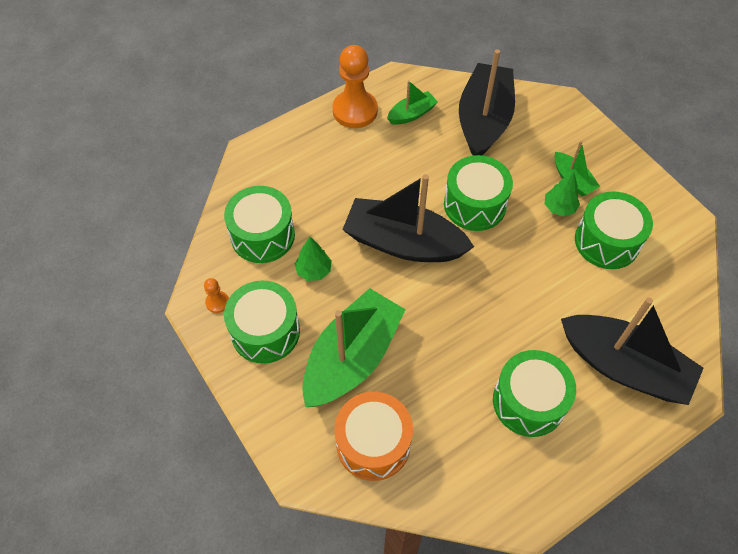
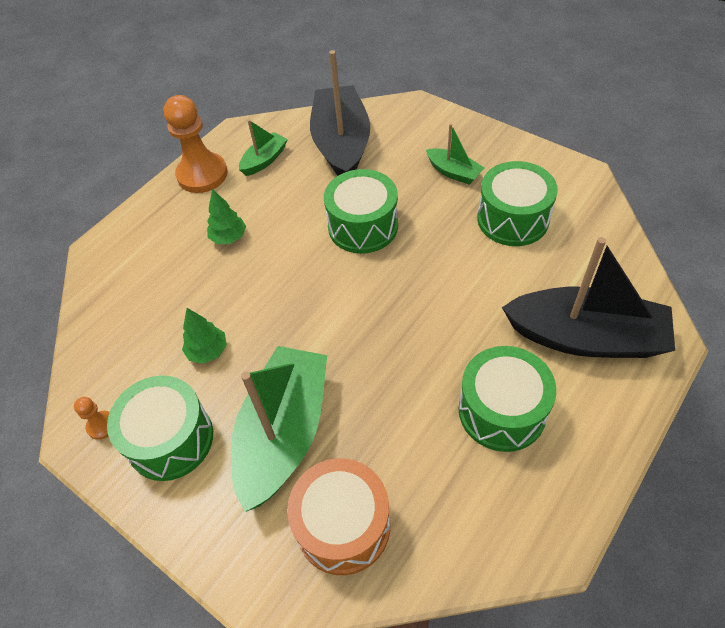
camera: 15 degrees left, 5 degrees down
green drum [224,186,295,263] -> none
black boat [342,174,474,262] -> none
green tree [545,171,580,216] -> green tree moved to [207,189,246,244]

